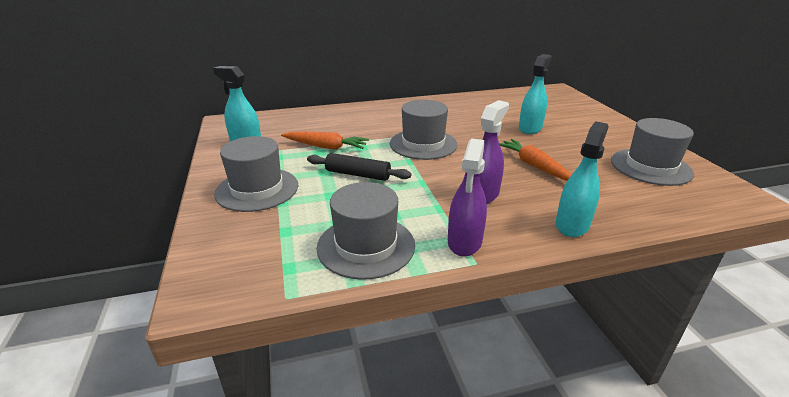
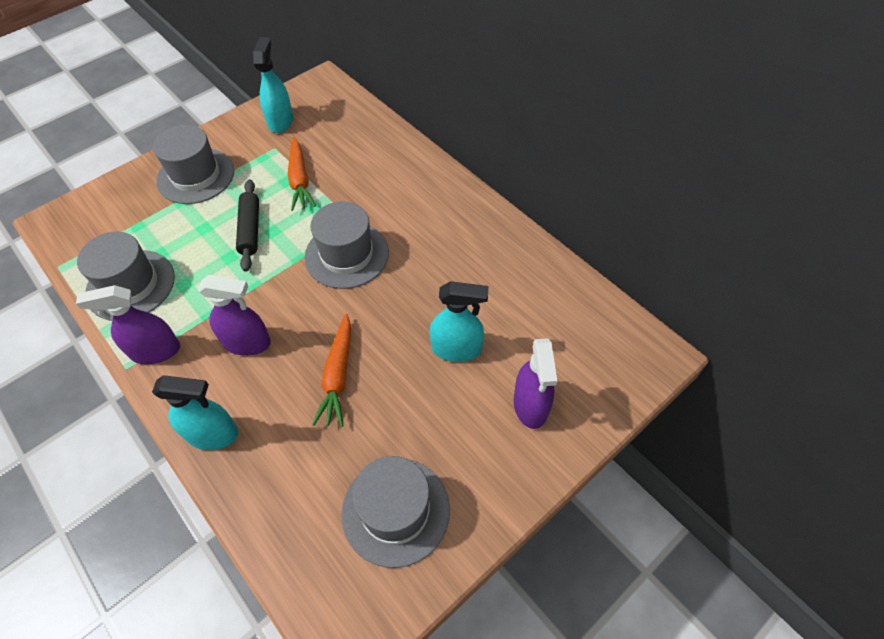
camera: 65 degrees right, 25 degrees up
orange carrot [499,139,572,181] -> orange carrot turned 150 degrees clockwise [312,313,351,427]
none -> purple spray bottle [514,338,557,429]

